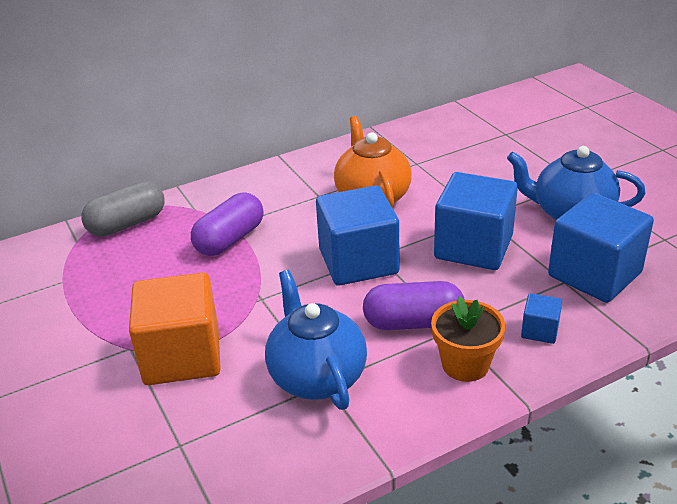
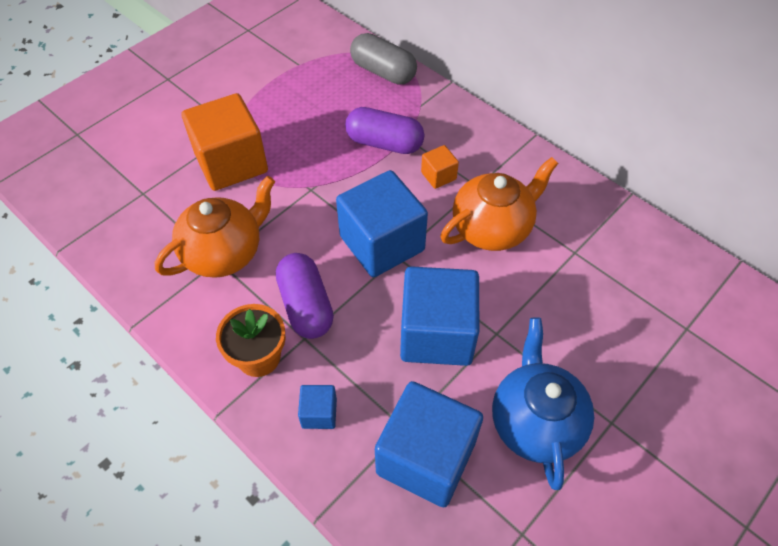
camera: 70 degrees right, 20 degrees up
blue teapot [265,270,367,410] -> orange teapot [155,176,275,278]
none -> orange cube [421,145,459,189]

